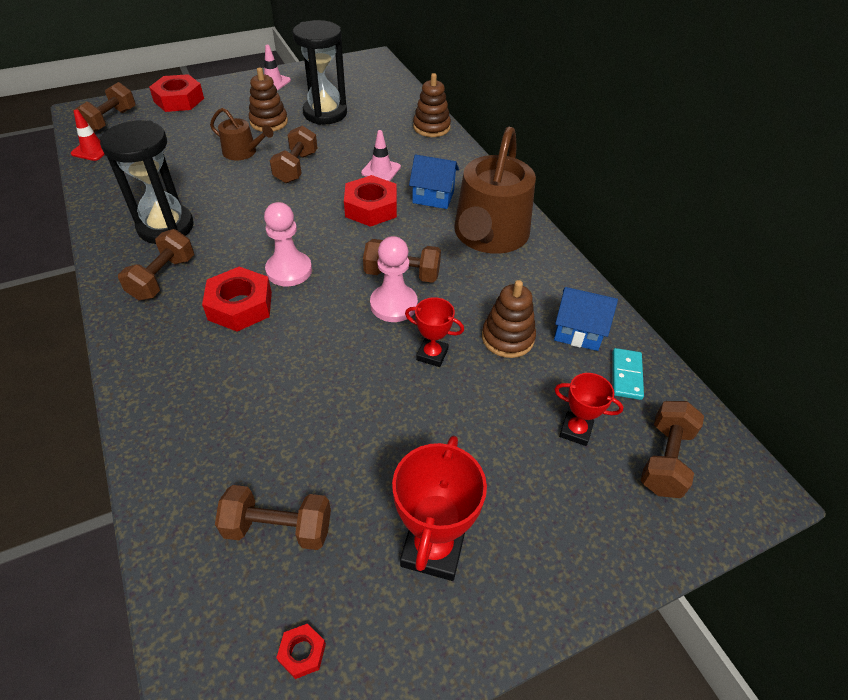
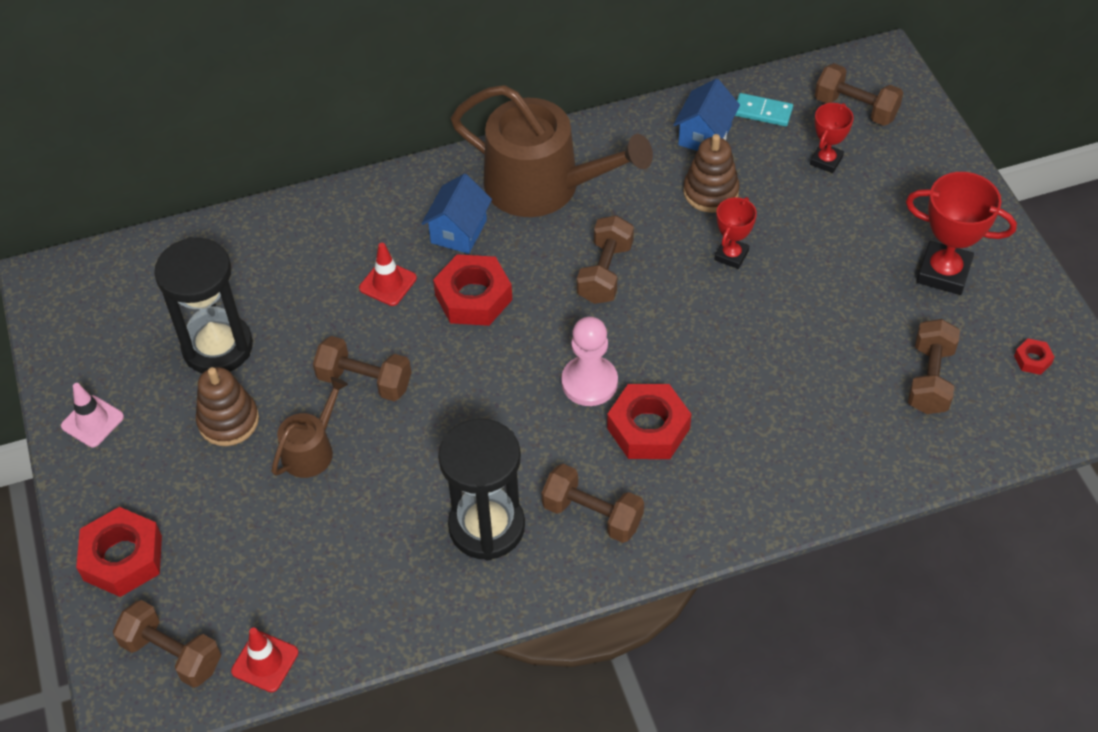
camera: 80 degrees left, 5 degrees up
pink traffic cone [361,130,401,181] -> red traffic cone [359,243,417,306]
pink pawn [370,236,418,322] -> none
brown stacking toy [413,73,451,137] -> none

